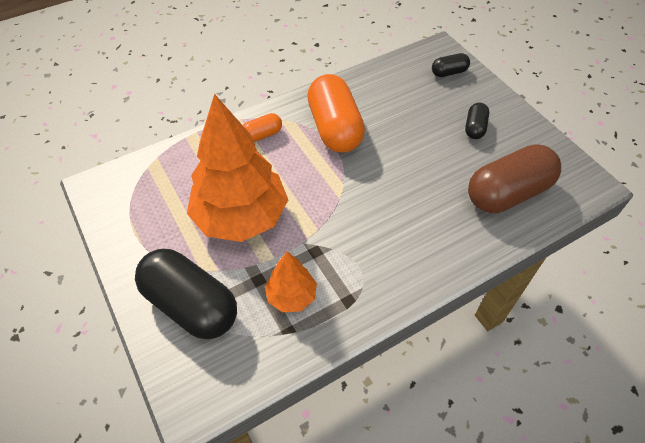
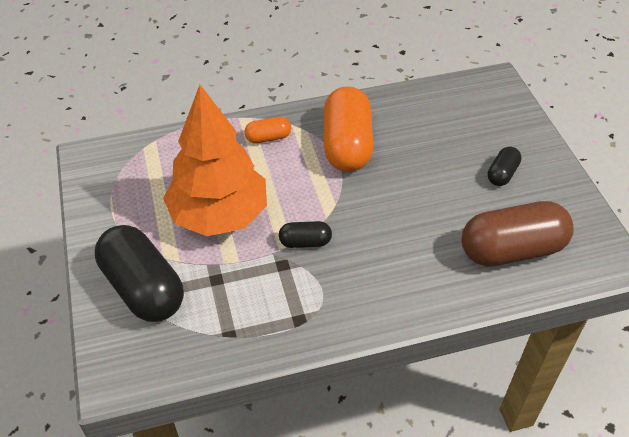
camera: 15 degrees right, 5 degrees down
orange tree [265,251,317,312] -> none
black capsule [432,53,470,77] -> black capsule moved to [279,221,332,248]

